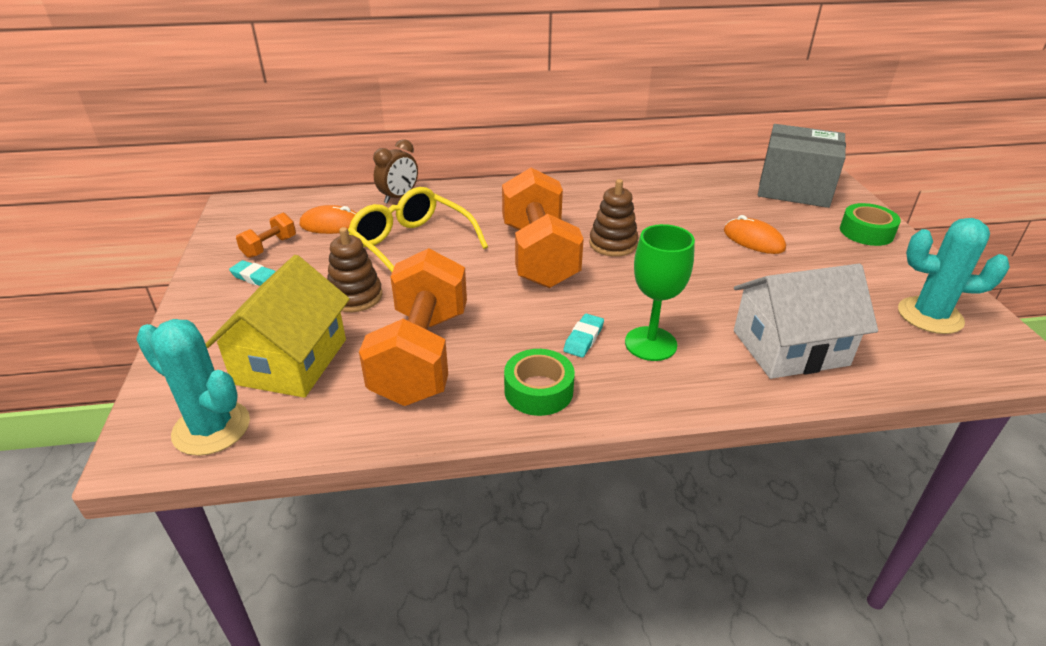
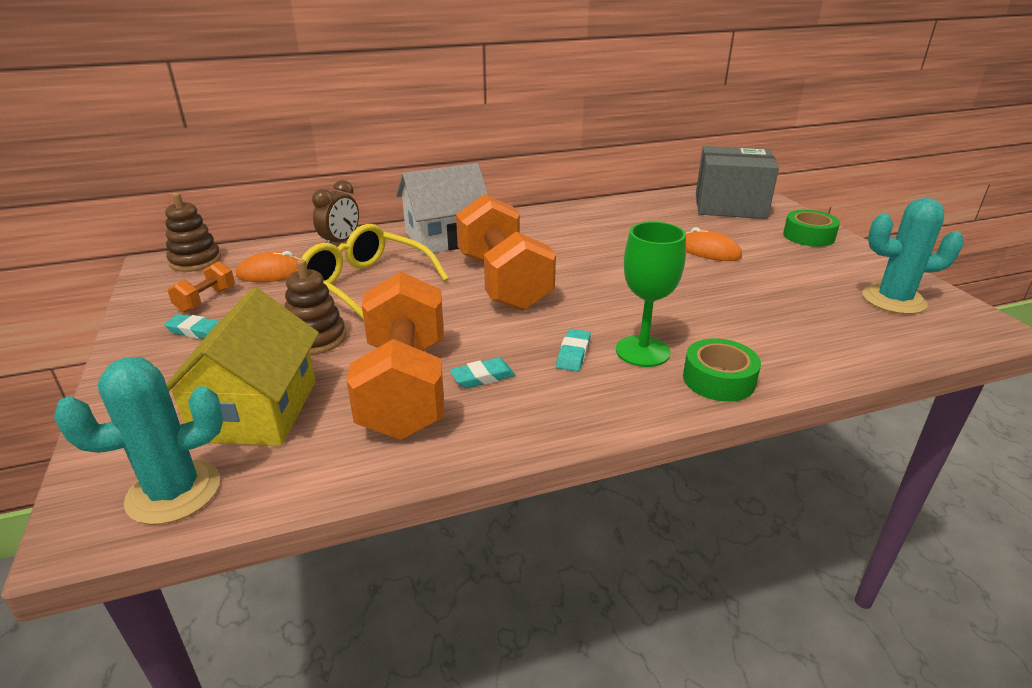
camera: 10 degrees left, 5 degrees down
turquoise cactus [136,319,250,456] -> turquoise cactus turned 45 degrees counterclockwise [54,357,223,525]
green tape [504,349,575,416] -> green tape moved to [683,338,761,402]
brown stacking toy [589,179,638,257] -> brown stacking toy moved to [165,193,221,272]
white house [734,264,878,379] -> white house moved to [396,163,489,255]
none -> turquoise eraser [450,358,515,388]

